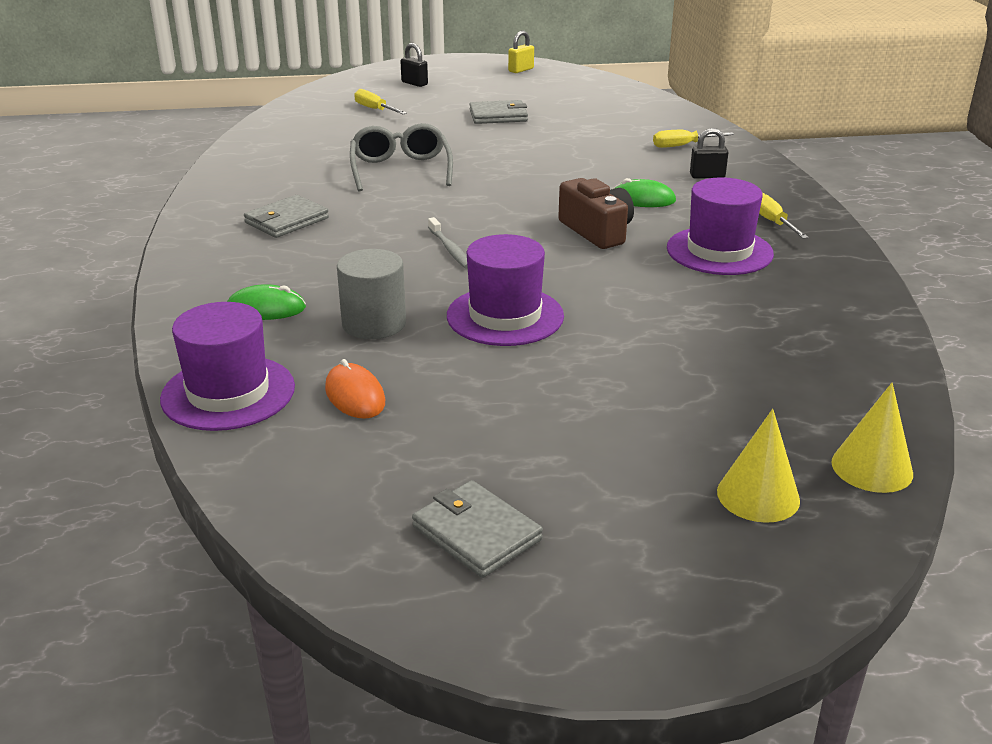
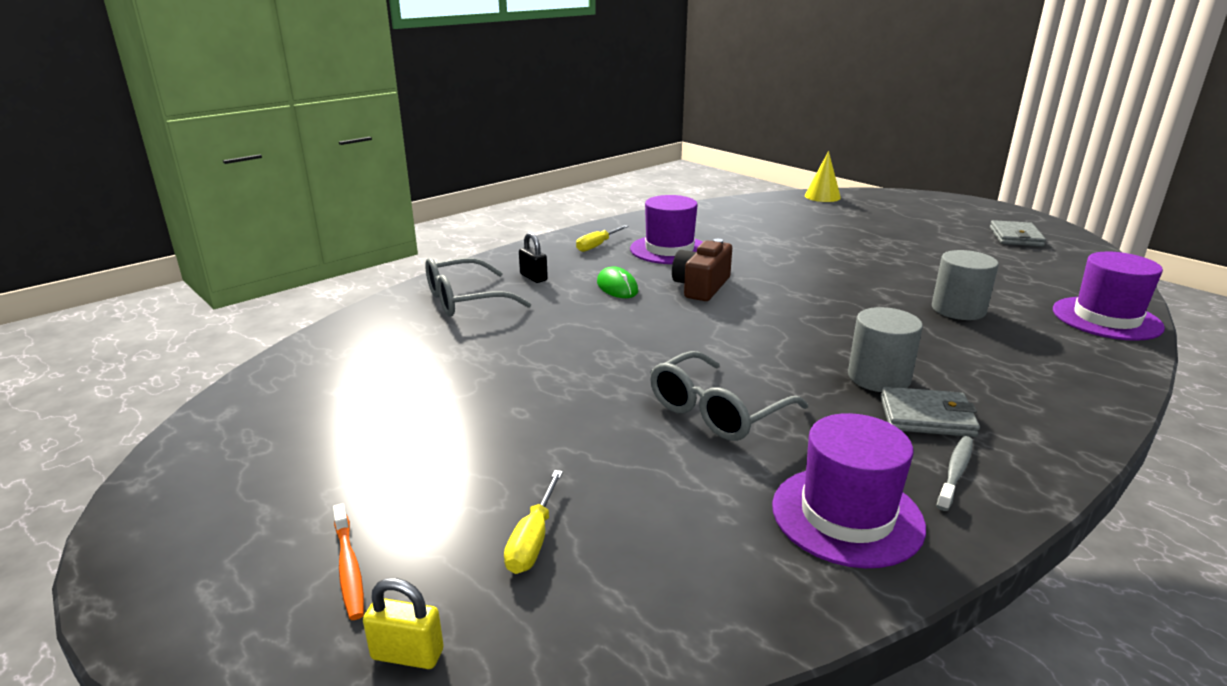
camera: 125 degrees left, 5 degrees down
green mouse [227,284,306,320] -> none
orange mouse [325,359,385,419] -> none
black padlock [400,43,428,87] -> orange toothbrush [333,503,364,620]
grey toothbrush [428,217,468,269] -> grey toothbrush moved to [936,436,973,511]
purple hat [447,234,564,346] -> purple hat moved to [772,413,926,568]
grey wallet [469,100,528,124] -> none
yellow padlock [508,31,534,73] -> yellow padlock moved to [363,578,444,669]
yellow screwdriver [653,130,734,148] -> grey glasses [425,258,531,317]
yellow cone [717,409,800,523] -> none
none -> grey cylinder [848,307,923,392]

